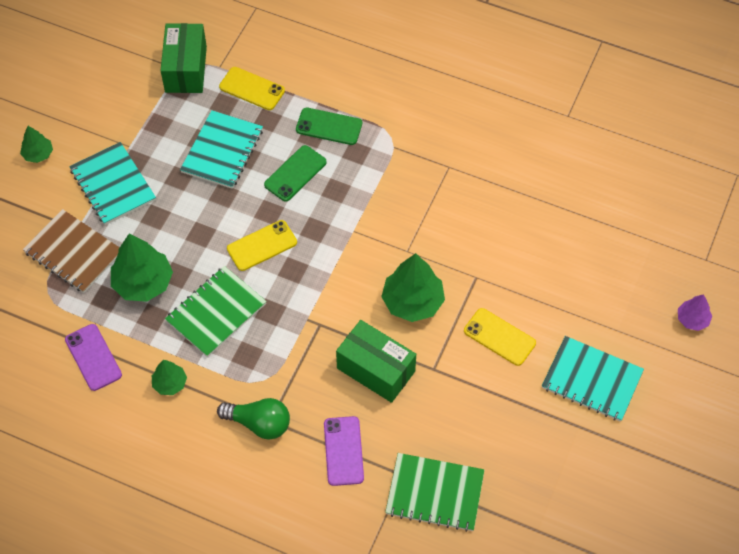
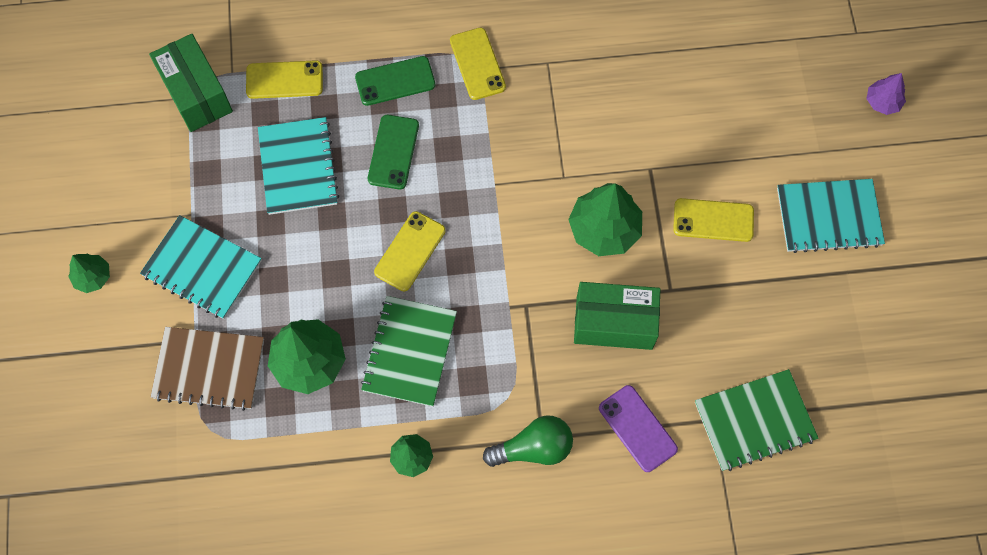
camera: 30 degrees left, 10 degrees up
purple phone [65,324,122,391] -> none
none -> yellow phone [450,27,506,100]

